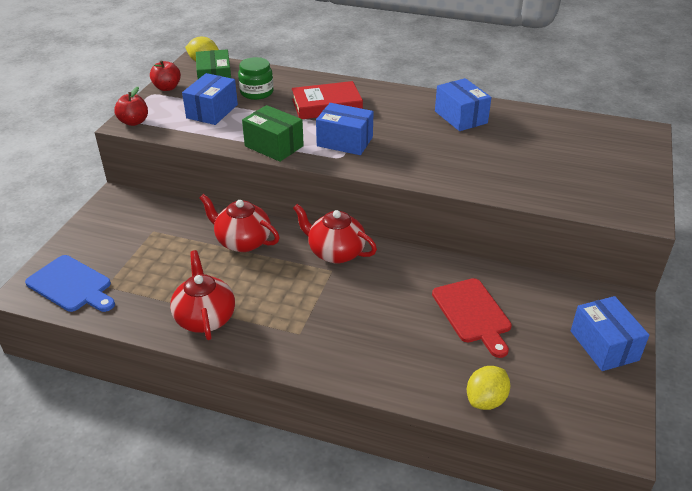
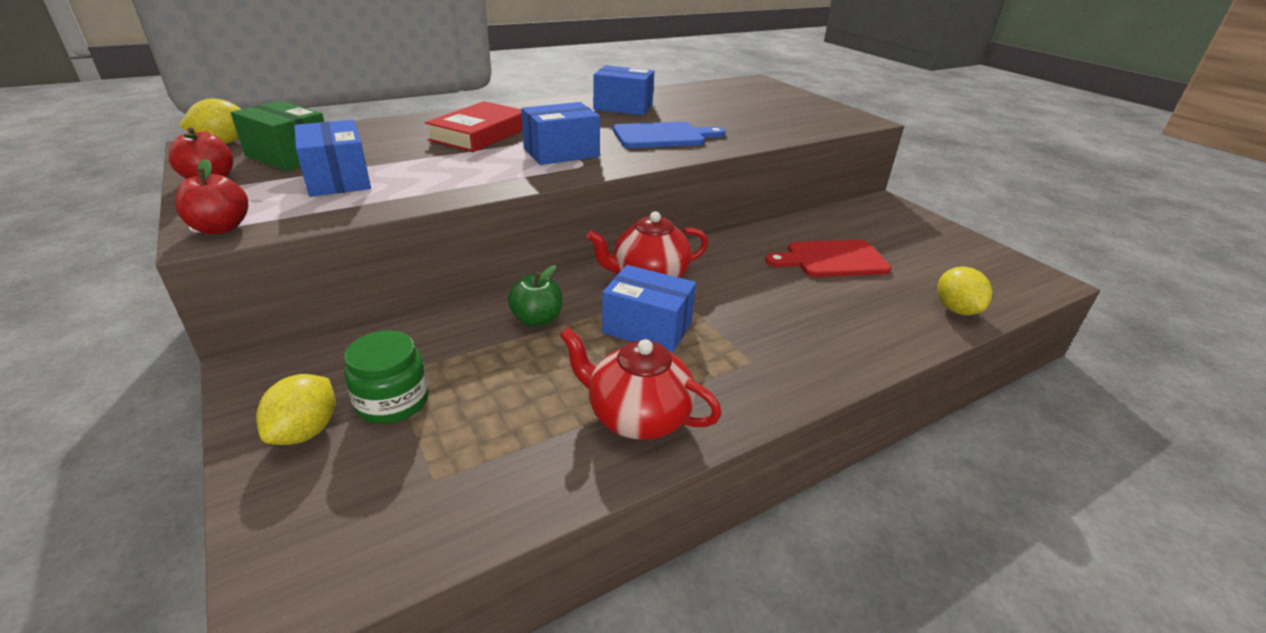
camera: 50 degrees left, 5 degrees down
blue cutting board [25,255,115,312] -> blue cutting board moved to [613,122,726,148]
red teapot [199,194,280,252] -> green apple [508,265,562,327]
green jar [238,57,274,100] -> green jar moved to [344,331,429,424]
green box [242,105,304,162] -> none
red cutting board [432,278,512,358] -> red cutting board turned 150 degrees clockwise [765,240,892,277]
blue box [571,296,649,371] -> blue box moved to [602,265,696,353]
none -> yellow lemon [256,374,335,445]

